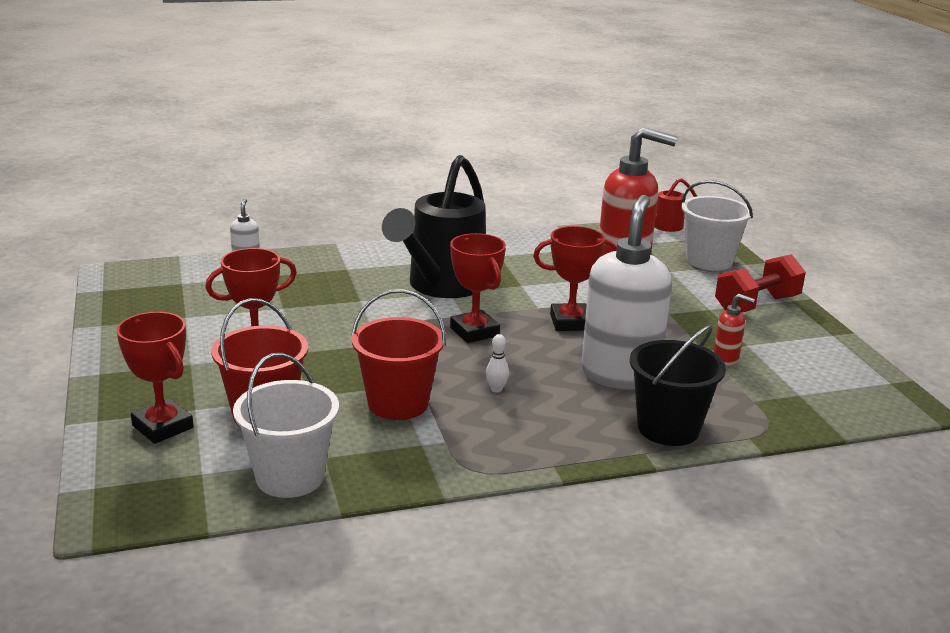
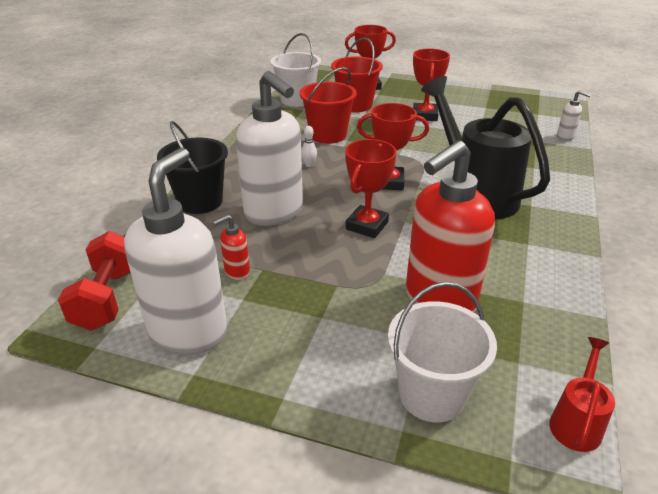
camera: 125 degrees right, 10 degrees up
red dumbbell [715,254,806,313] -> red dumbbell moved to [58,231,130,331]
none -> white soap dispenser [124,148,227,355]

